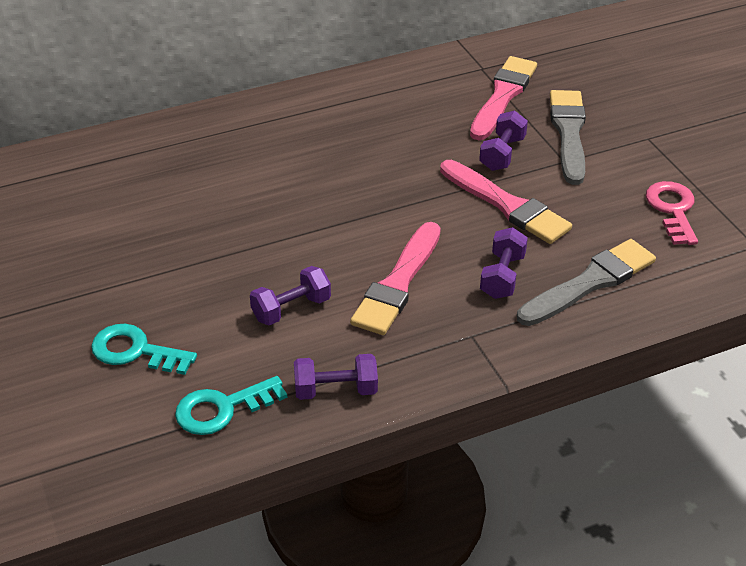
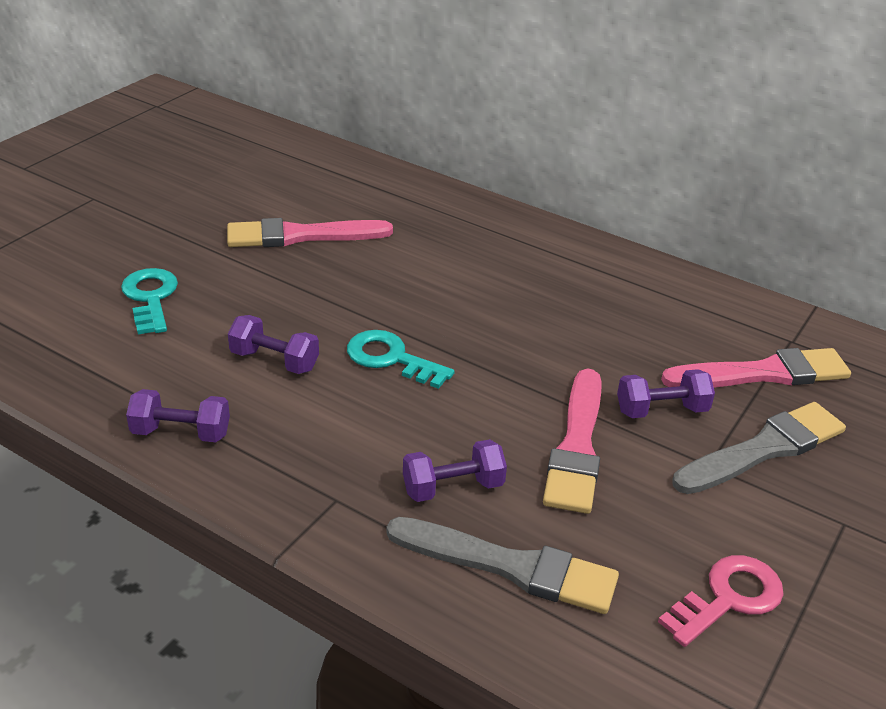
camera: 55 degrees right, 5 degrees down
turquoise key [175,376,288,435] -> turquoise key moved to [347,330,455,389]
purple dumbbell [294,354,378,400] -> purple dumbbell turned 45 degrees counterclockwise [126,389,230,442]
pink brush [350,222,441,335] -> pink brush moved to [227,218,393,247]

